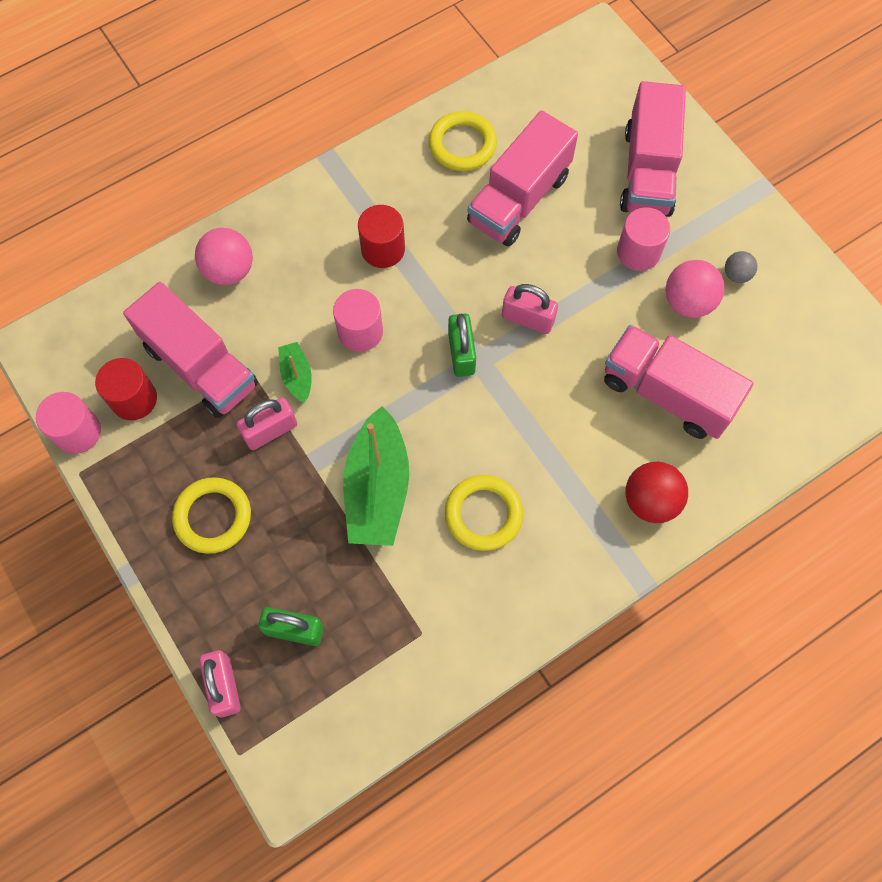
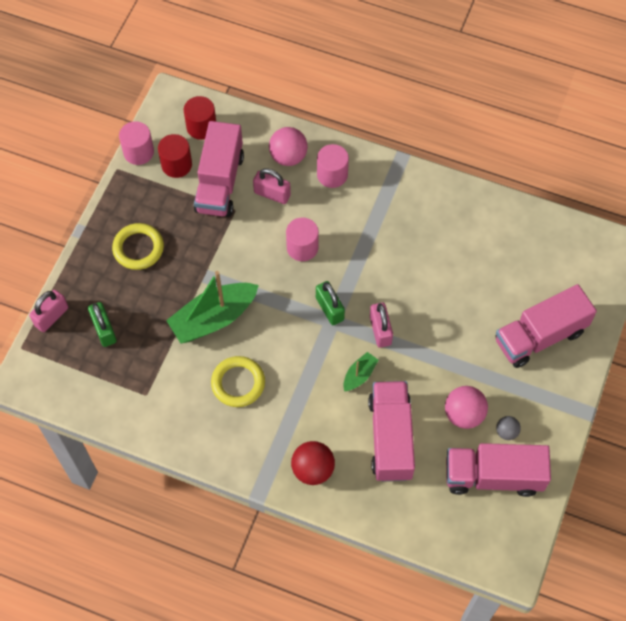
camera: 55 degrees right, 5 degrees down
pink padlock [236,397,297,450] -> pink padlock moved to [253,168,291,204]
green boat [278,342,312,403] -> green boat moved to [343,352,378,391]
red cylinder [358,205,405,268] -> red cylinder moved to [184,96,216,140]
yellow ring [429,111,497,171] -> none
green padlock [448,314,476,377] -> green padlock turned 75 degrees counterclockwise [316,281,345,325]
pink truck [467,110,578,246] -> pink truck moved to [446,443,551,497]
pink cylinder [617,207,670,271] -> pink cylinder moved to [317,144,349,188]

